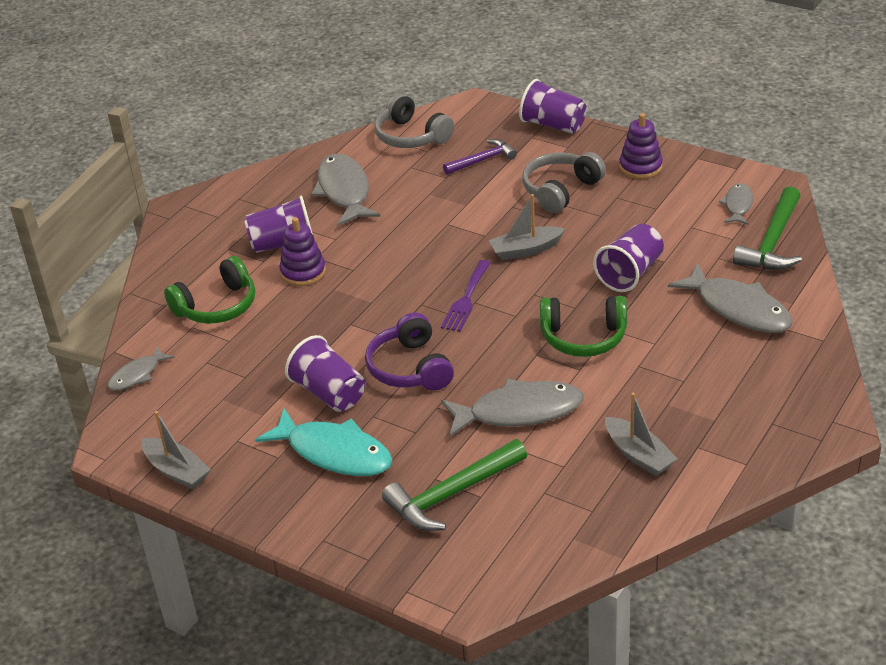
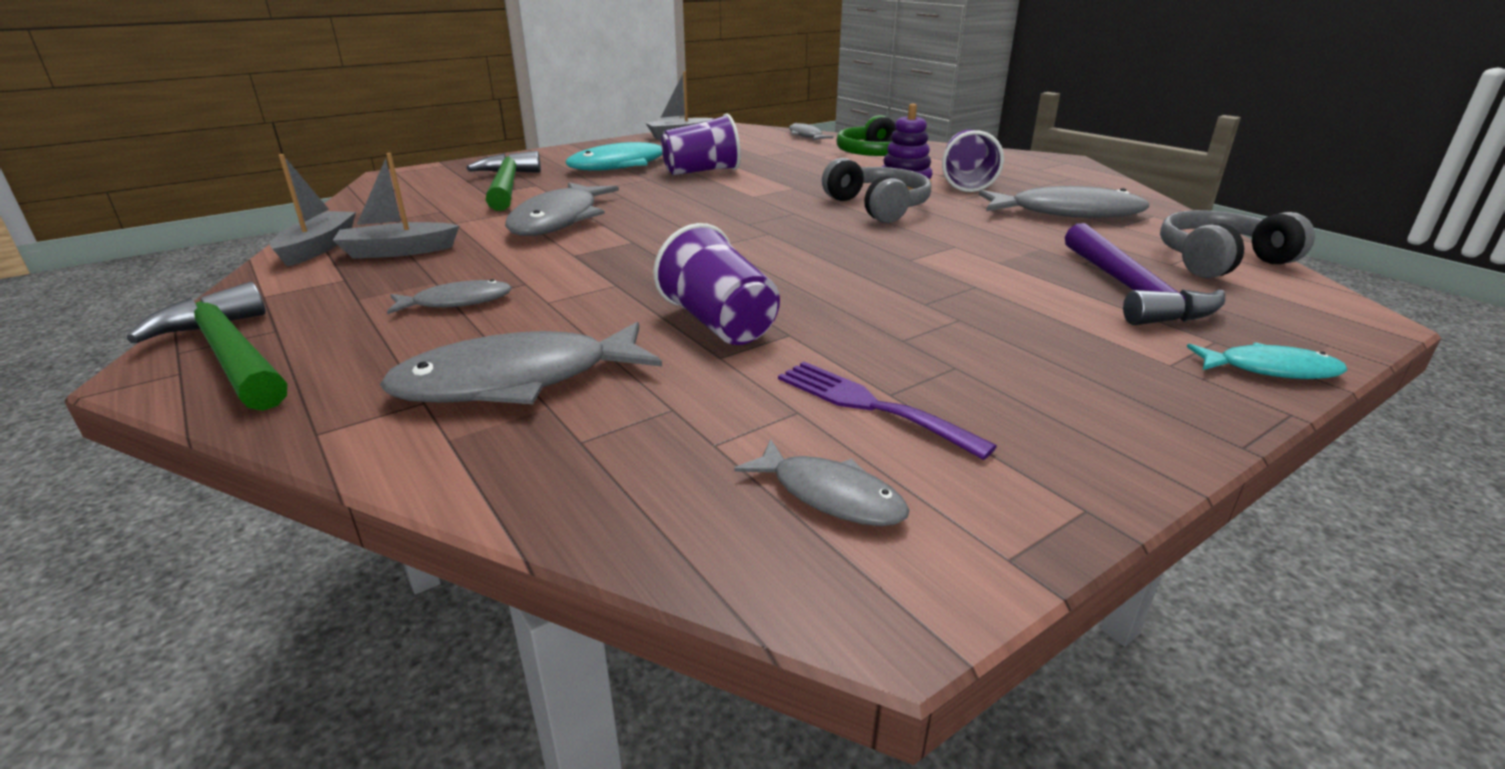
camera: 110 degrees right, 10 degrees down
purple headphones [365,312,454,391] -> none
purple fork [441,260,491,332] -> purple fork moved to [778,362,997,460]
purple hammer [443,139,517,175] -> purple hammer [1065,223,1225,325], size x1.57
grey boat [489,194,565,260] -> grey boat moved to [270,154,356,267]
purple cup [519,79,587,134] -> turquoise fish [1187,342,1348,379]
grey headphones [522,152,606,213] -> grey headphones moved to [822,158,931,223]
green headphones [540,296,627,357] -> none
purple stacking toy [619,113,663,179] -> none
green hammer [733,186,802,270] -> green hammer moved to [127,282,287,411]
none -> grey fish [387,279,512,314]

